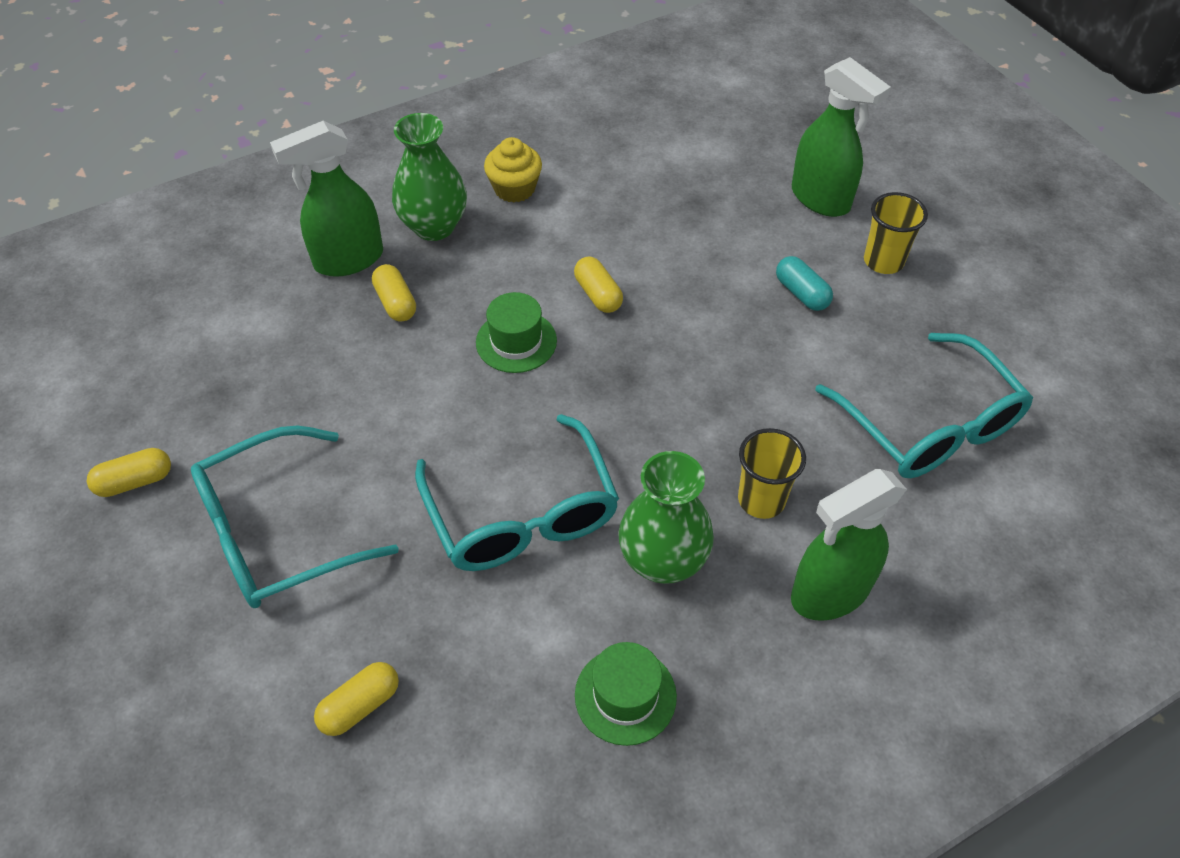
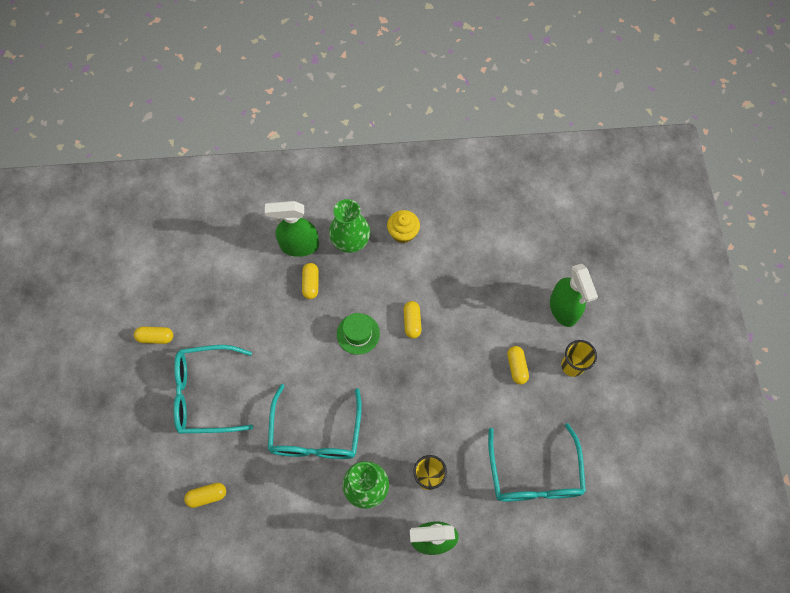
camera: 25 degrees right, 15 degrees up
green hat [575,642,677,746] -> none
turquoise capsule [776,256,833,311] -> yellow capsule [507,346,529,384]

